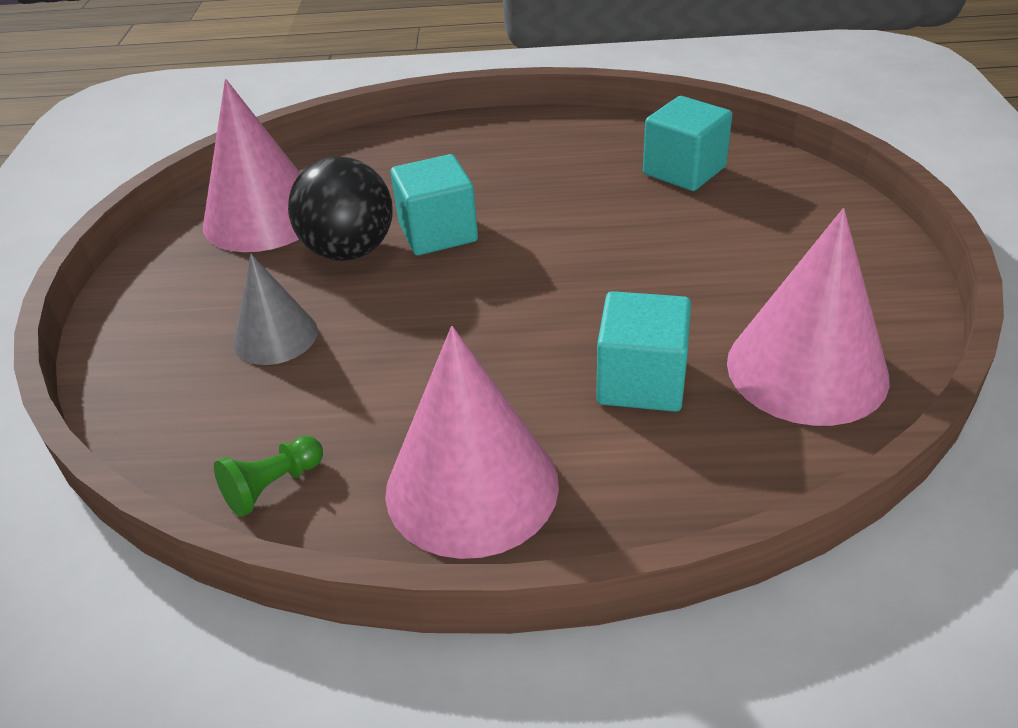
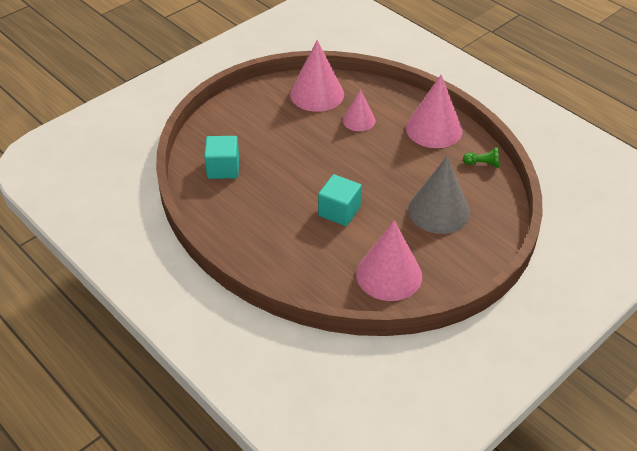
camera: 135 degrees left, 5 degrees up
grey cone [233,254,318,365] -> grey cone [408,156,470,234], size x1.70
black ball [288,156,393,261] -> none
turquoise cube [596,291,691,412] -> pink cone [343,89,376,131]

